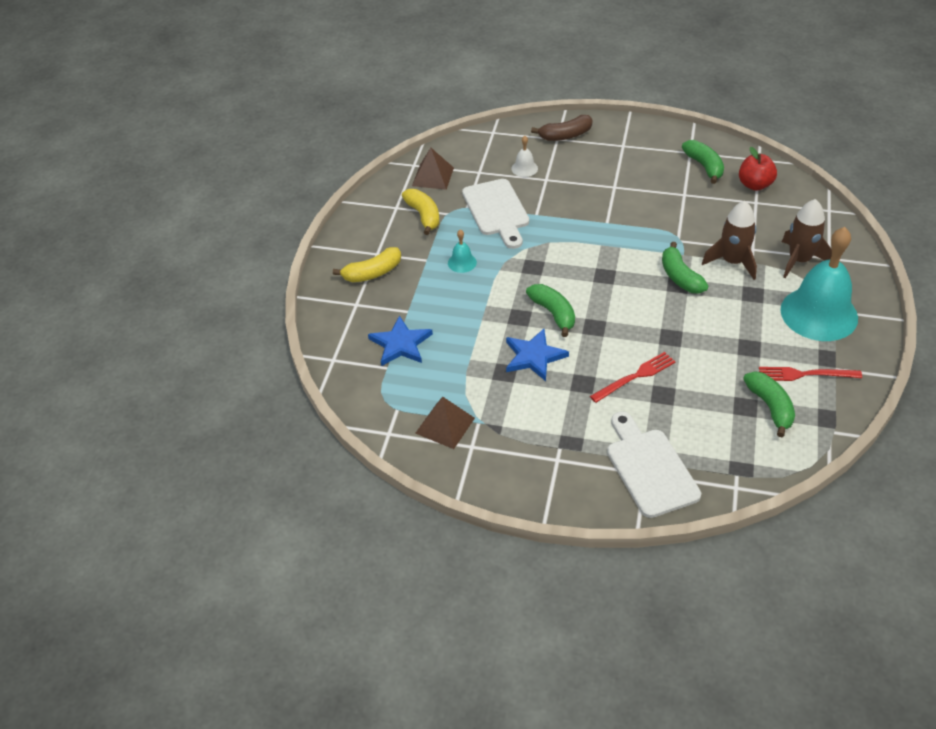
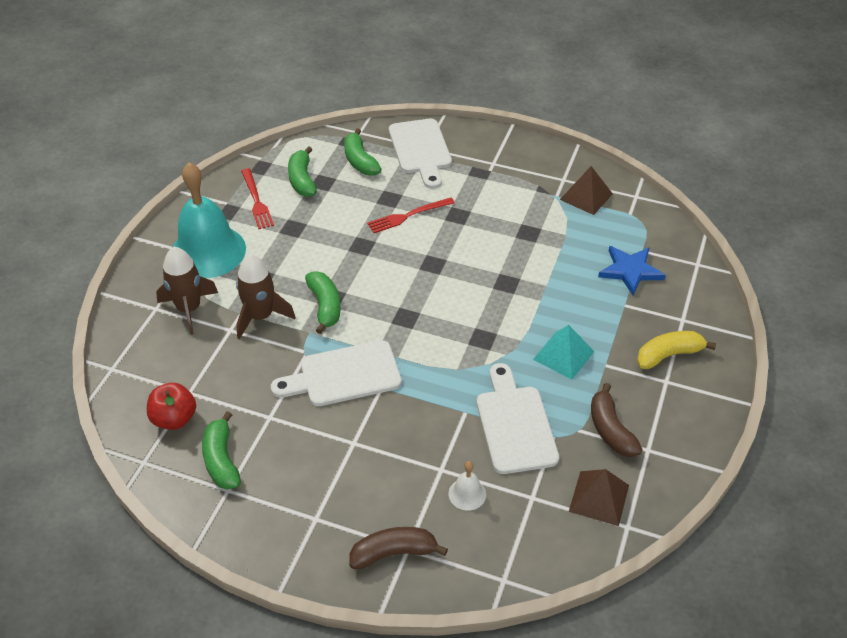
camera: 175 degrees left, 0 degrees up
yellow banana [402,189,439,235] -> brown banana [591,383,643,457]
turquoise bell [448,229,477,273] -> turquoise pyramid [533,325,595,380]
blue star [506,329,569,381] -> none
green banana [526,284,575,337] -> green banana moved to [344,128,382,176]
red fork [759,367,862,381] -> red fork turned 60 degrees clockwise [241,169,274,229]
none -> white cutting board [271,340,402,406]

